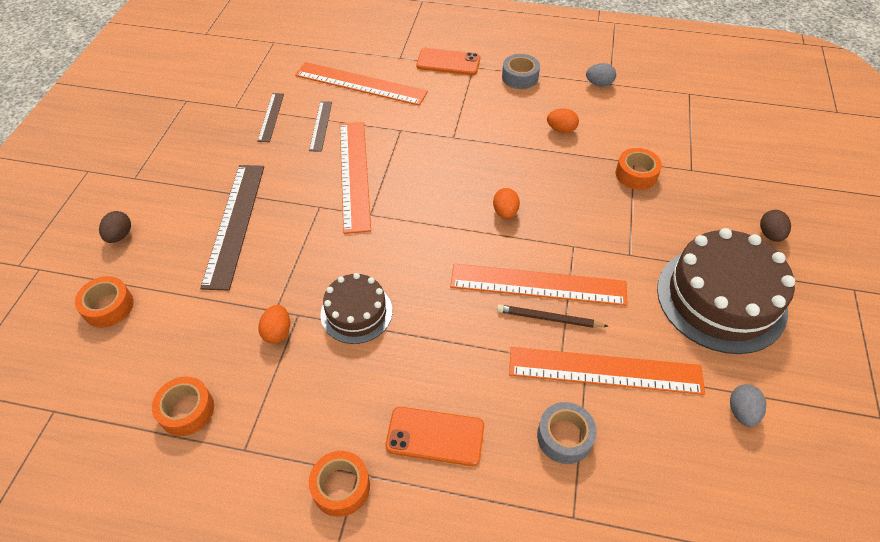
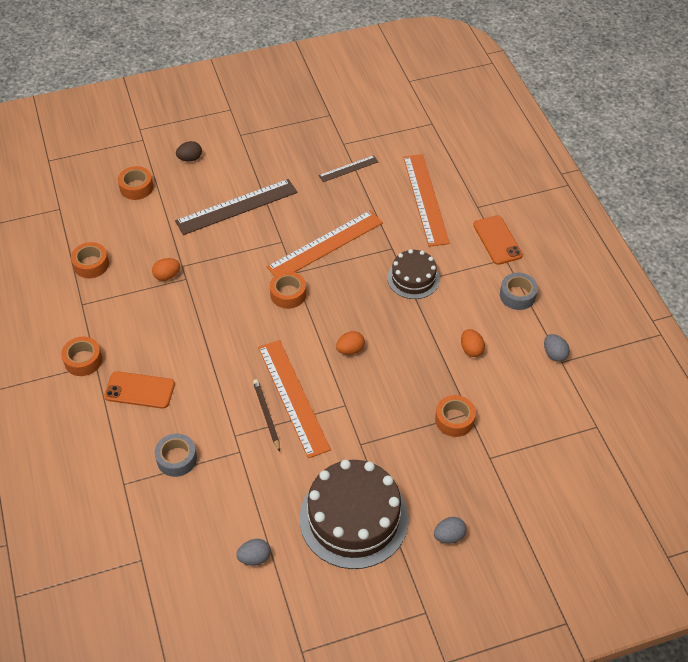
camera: 60 degrees right, 0 degrees up
brown ruler [309,101,332,152] -> none
brown cake [320,273,392,344] -> brown cake moved to [387,249,440,299]
orange phone [385,407,484,466] -> orange phone turned 60 degrees counterclockwise [104,371,175,409]
orange ruler [509,347,705,395] -> none
brown egg [760,210,791,242] -> grey egg [434,517,466,544]
none -> orange tape [270,271,306,309]

